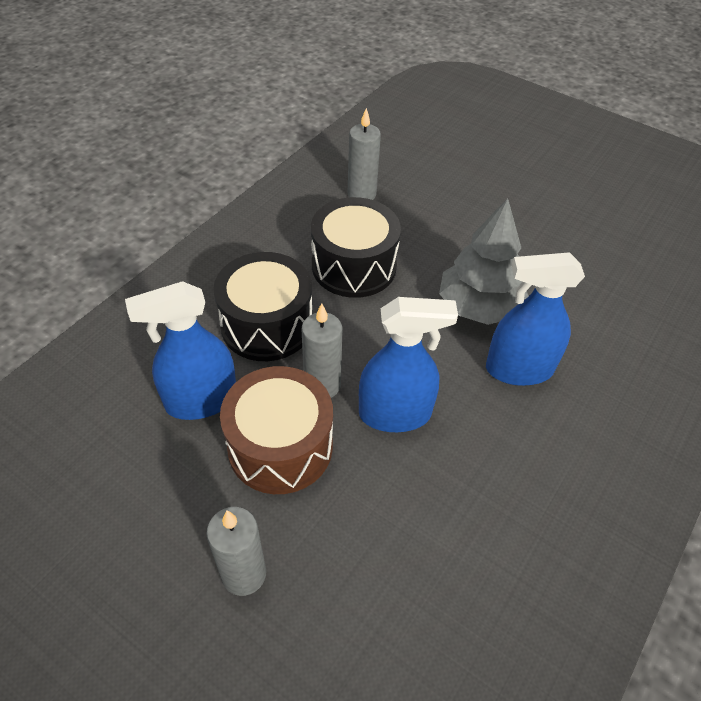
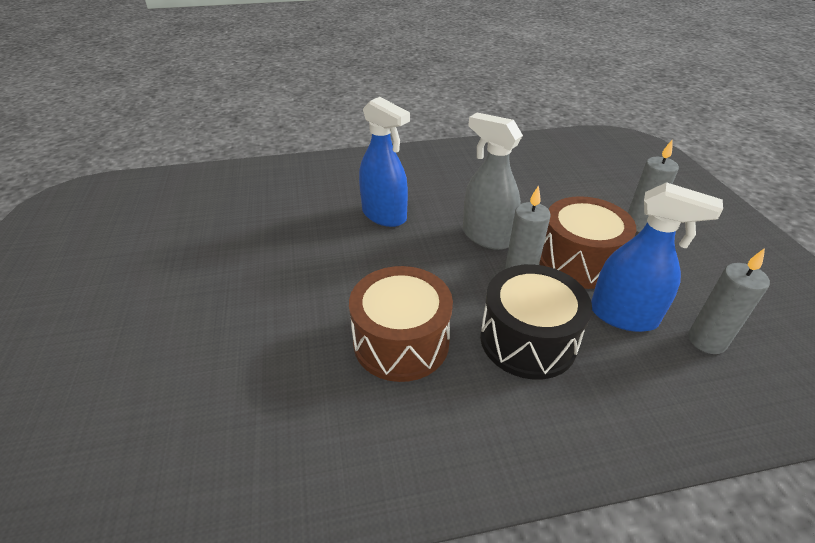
camera: 135 degrees left, 10 degrees down
black drum [311,197,401,298] -> brown drum [349,266,453,382]
grey candle [348,108,381,200] -> grey candle moved to [688,248,770,354]
blue spray bottle [359,297,458,432] -> grey spray bottle [463,113,523,250]
grey tree [439,198,529,325] -> none

